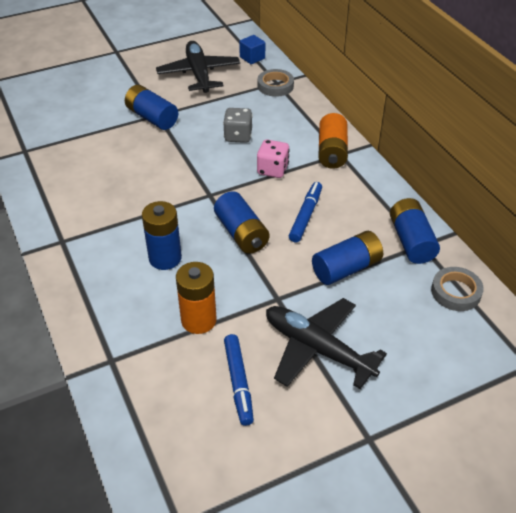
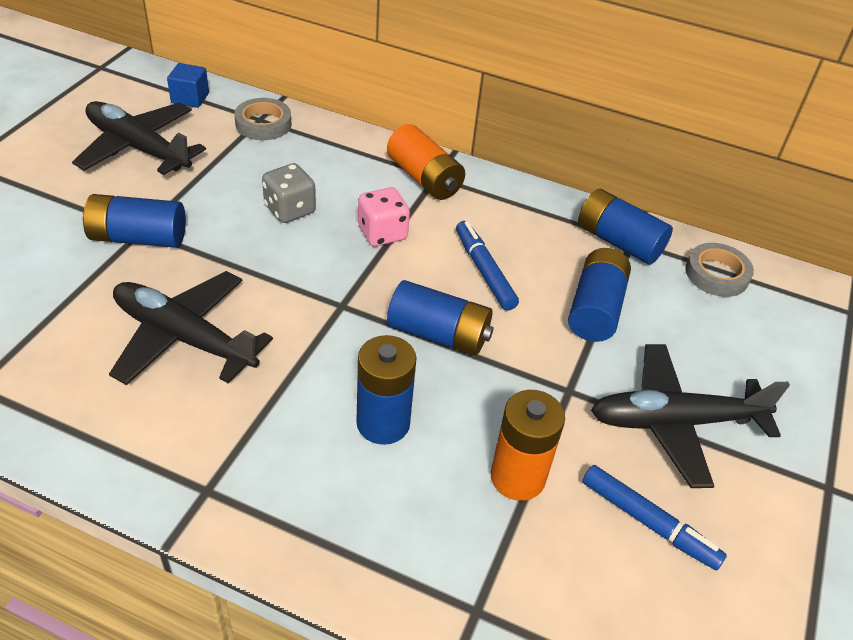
camera: 45 degrees left, 0 degrees up
none -> black plane [109,271,273,385]

